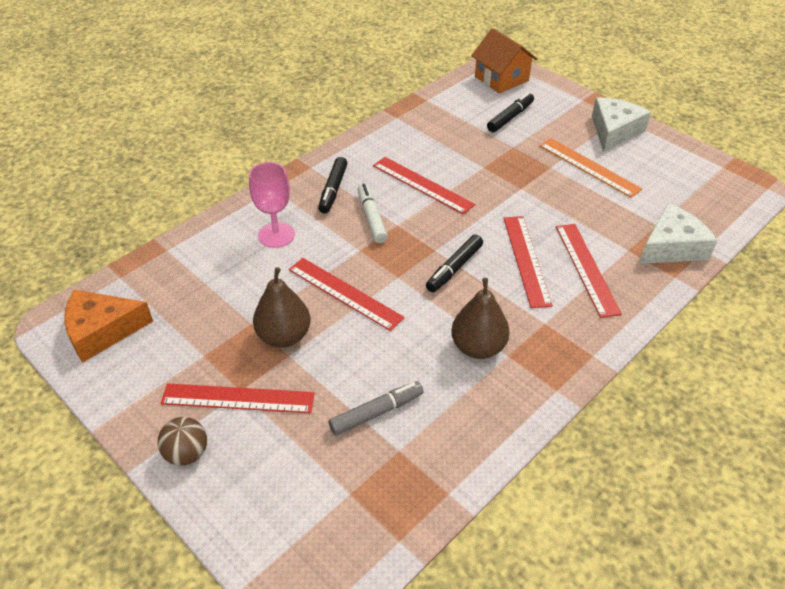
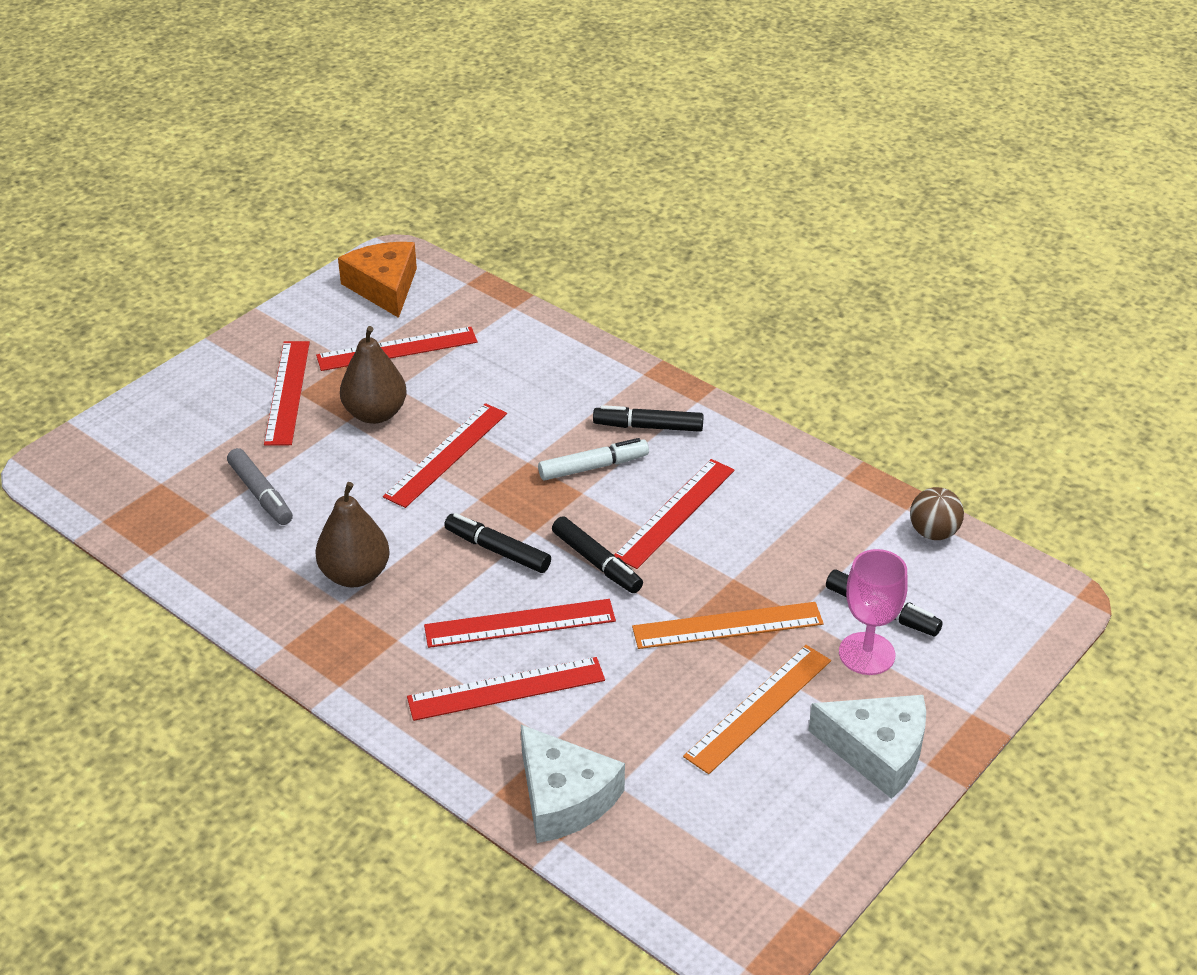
camera: 85 degrees right, 5 degrees down
brown ball [158,417,207,466] -> brown ball moved to [910,487,964,540]
pink goblet [249,162,295,248] -> pink goblet moved to [839,549,908,675]
orange house [471,28,537,93] -> none
none -> red ruler [316,327,478,371]
none -> black marker [552,516,643,593]
none -> orange ruler [632,602,824,649]

